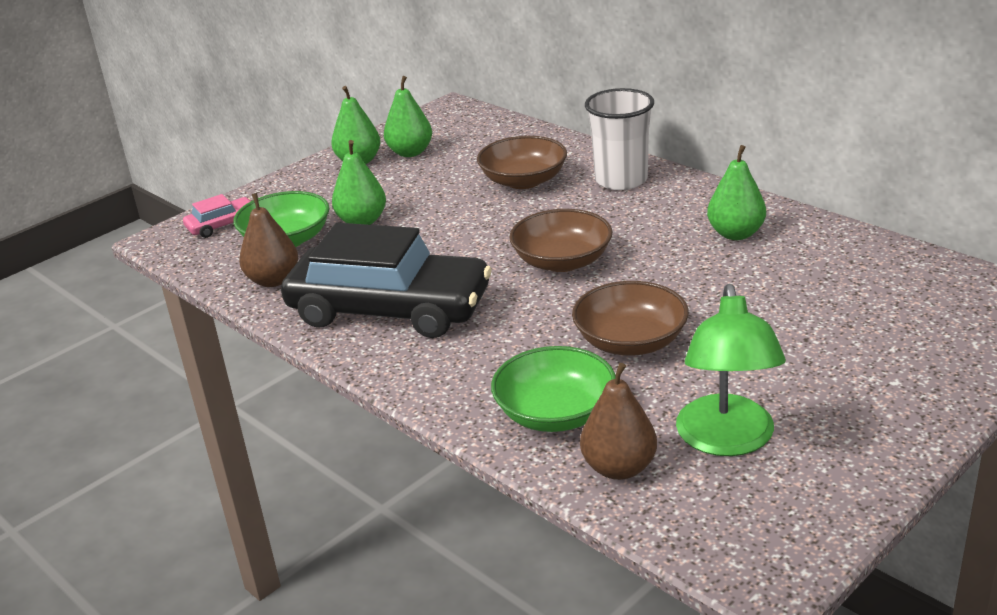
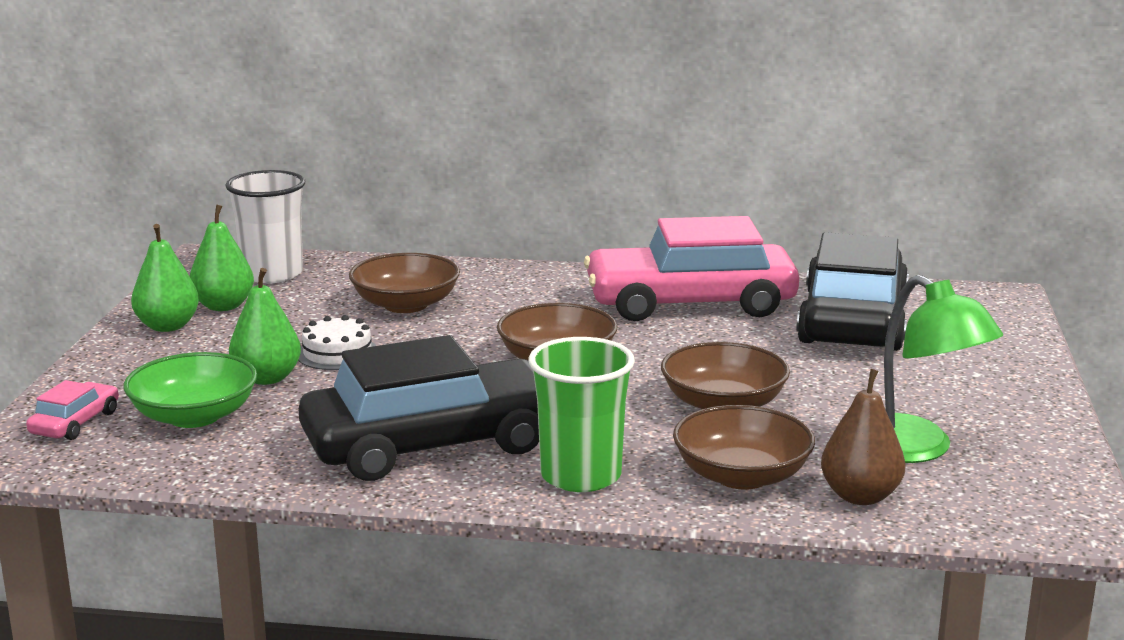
camera: 40 degrees left, 10 degrees down
brown pear [239,193,298,287] -> none
green bowl [491,346,616,432] -> brown bowl [673,405,815,490]
white cup [585,88,654,190] -> white cup moved to [225,170,305,283]
green pear [707,145,766,240] -> pink car [584,216,799,321]
none -> white cake [298,315,376,370]
none -> green cup [529,337,635,492]
none -> black car [796,232,909,351]

